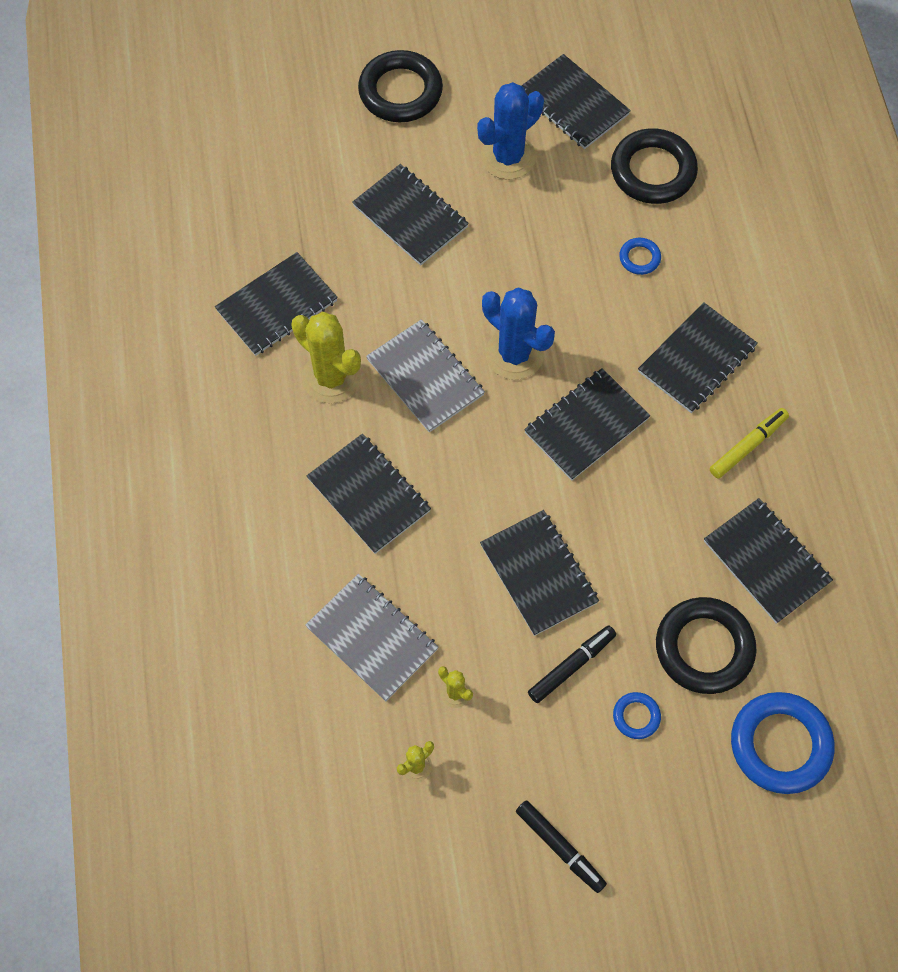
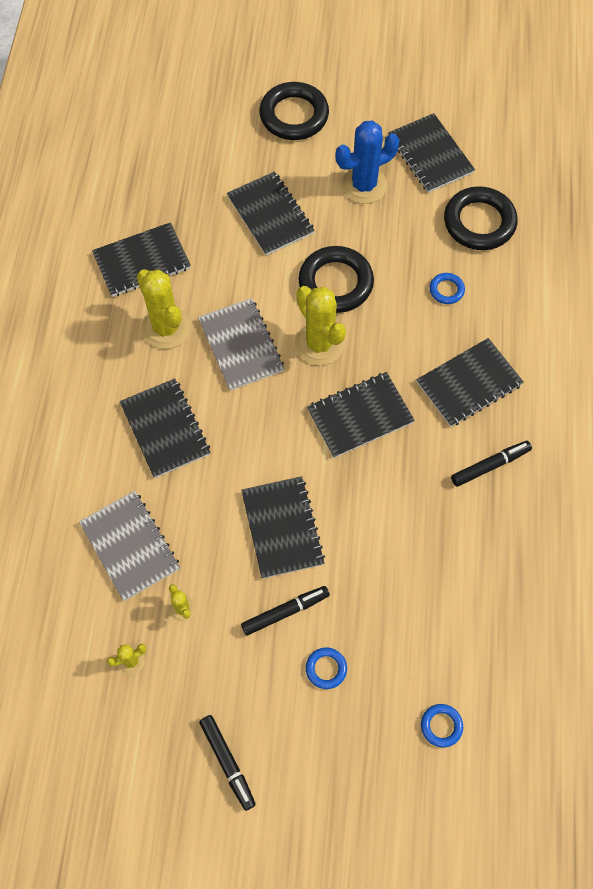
camera: 15 degrees right, 0 degrees up
blue cactus [482,287,555,380] -> yellow cactus [295,286,346,366]
black ring [656,597,756,694] -> black ring moved to [299,246,374,313]
black notebook [704,498,833,624] -> none
yellow marker [710,408,789,479] -> black marker [451,441,532,487]
blue ring [731,692,835,794] -> blue ring [421,704,463,748], size x0.47

